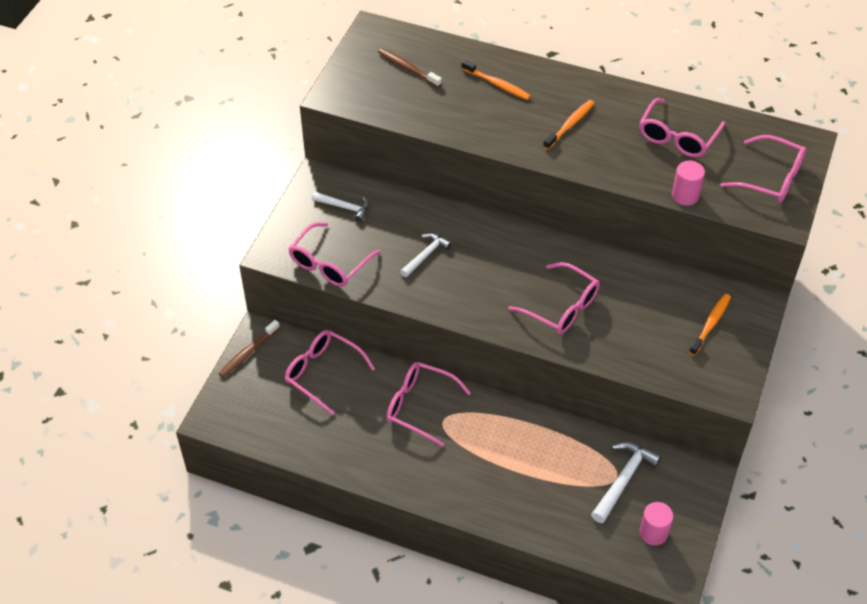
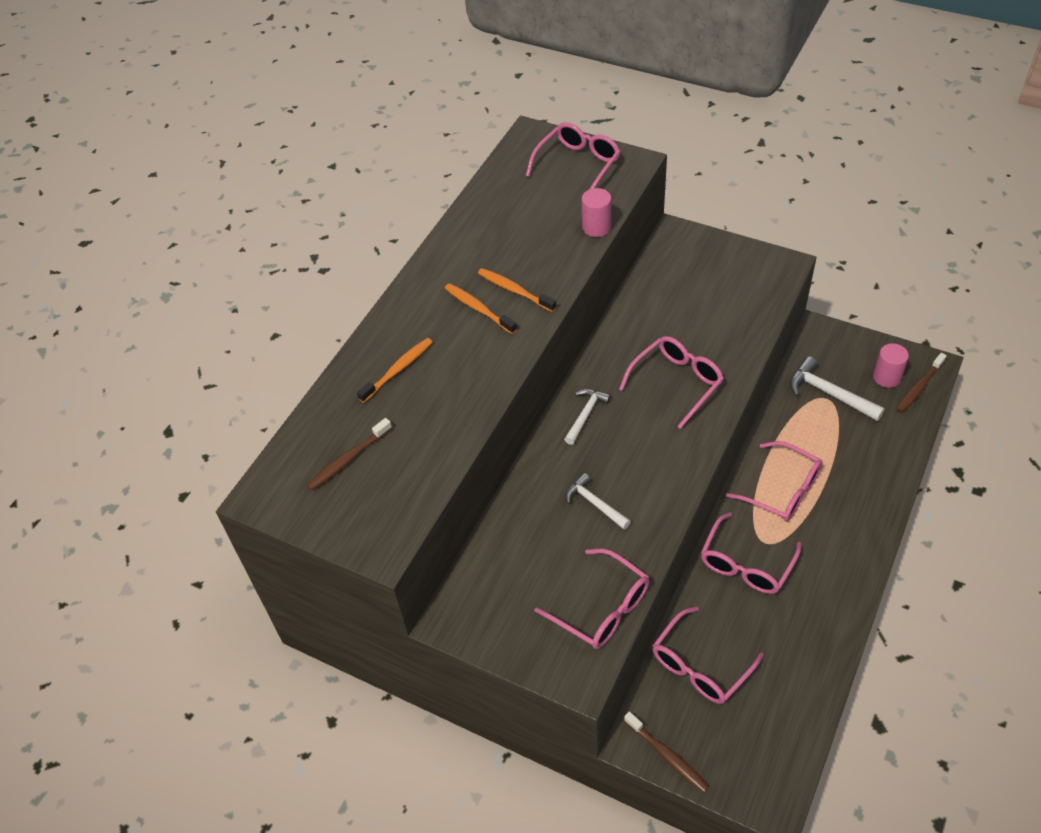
camera: 80 degrees left, 0 degrees up
white hammer [312,192,369,222] -> white hammer moved to [564,389,611,445]
pink glasses [639,98,725,157] -> pink glasses moved to [726,441,823,522]
orange toothbrush [689,294,731,356] -> orange toothbrush moved to [478,268,556,312]
none -> brown toothbrush [896,353,947,413]

